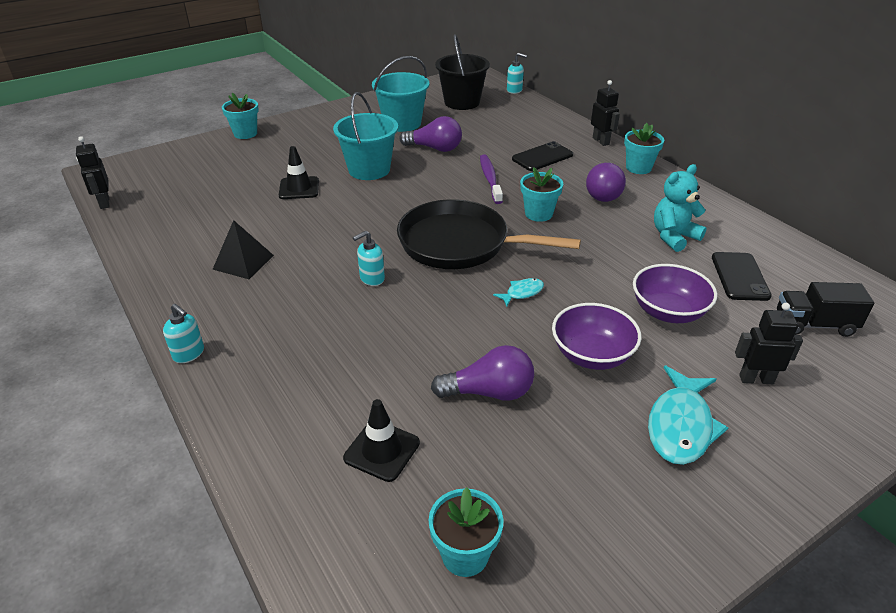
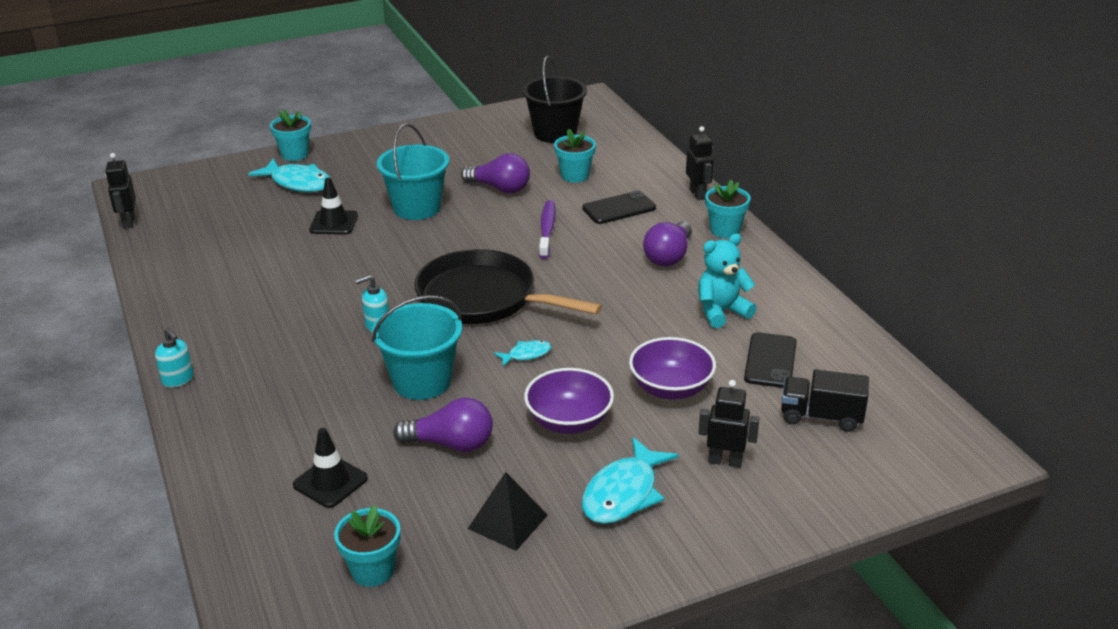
camera: 10 degrees right, 5 degrees down
black pyramid [212,220,274,279] -> black pyramid moved to [468,472,548,551]
turquoise bucket [372,56,429,132] -> turquoise bucket moved to [372,295,462,400]
turquoise soap dispenser [507,53,527,94] -> none
turquoise flower pot [520,167,563,222] -> turquoise flower pot moved to [554,129,596,183]
none -> turquoise fish [248,159,330,192]

